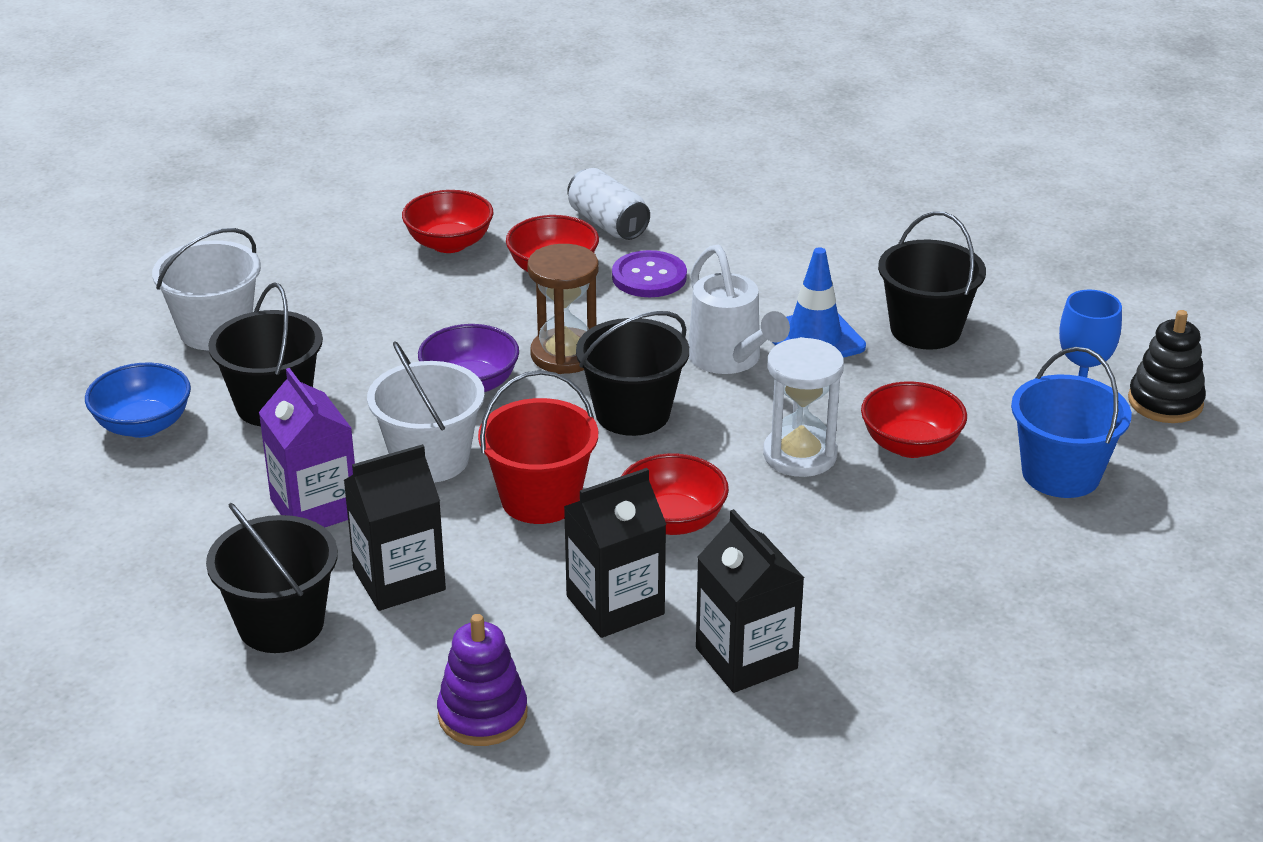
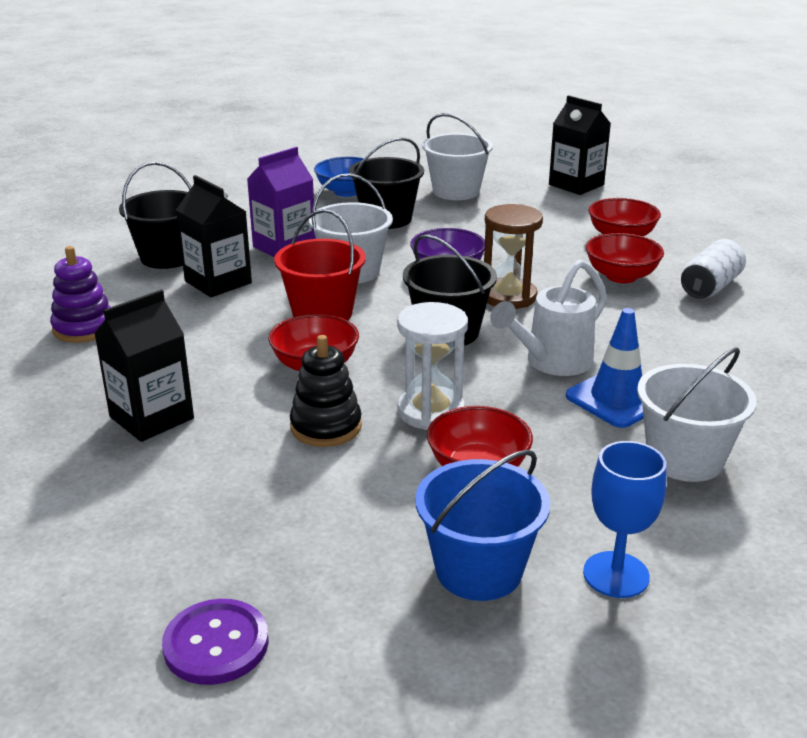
camera: 75 degrees right, 5 degrees down
black carton [564,468,667,638] -> black carton moved to [549,95,611,195]
purple button [612,250,687,297] -> purple button moved to [162,599,269,685]
black bucket [878,211,986,350] -> white bucket [637,347,757,482]
black stacking toy [1128,310,1206,423] -> black stacking toy moved to [290,335,362,447]

